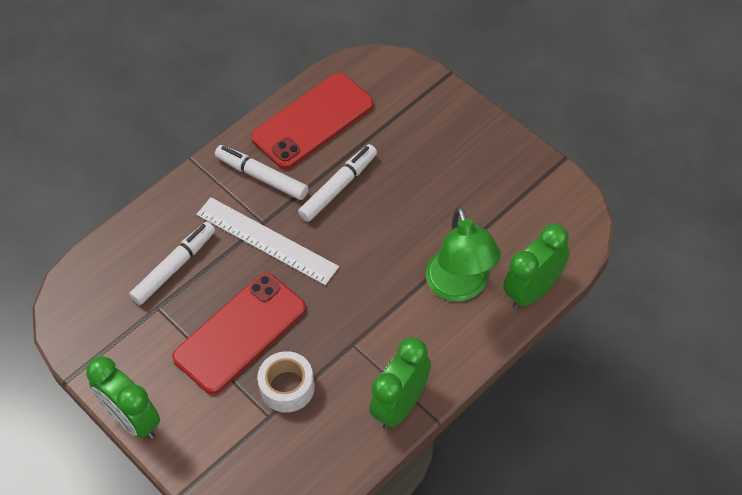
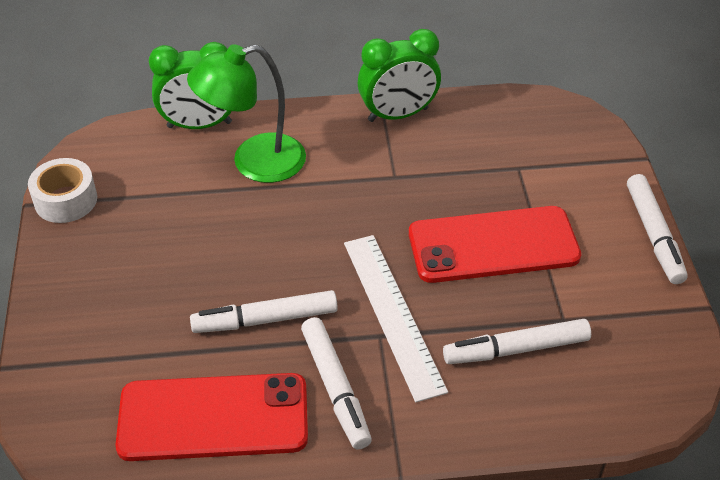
camera: 145 degrees left, 10 degrees down
green clock [86,356,160,439] -> white marker [627,174,688,284]
white tape [257,351,315,413] -> white tape moved to [28,158,97,223]
green lamp [426,206,501,302] -> green lamp turned 135 degrees counterclockwise [187,44,306,183]

